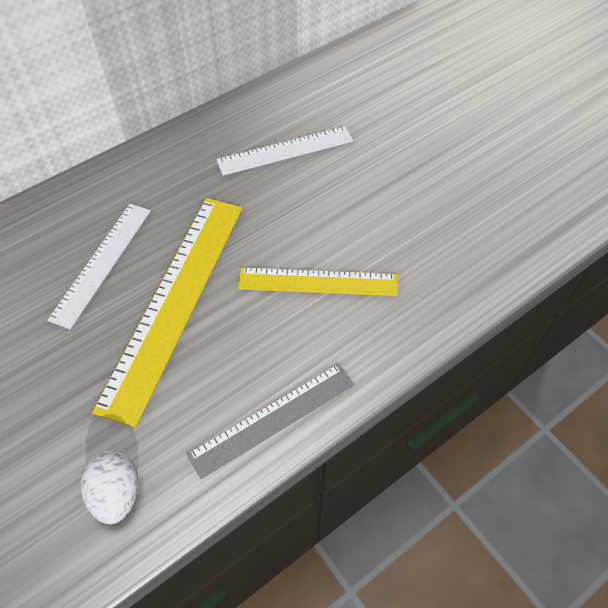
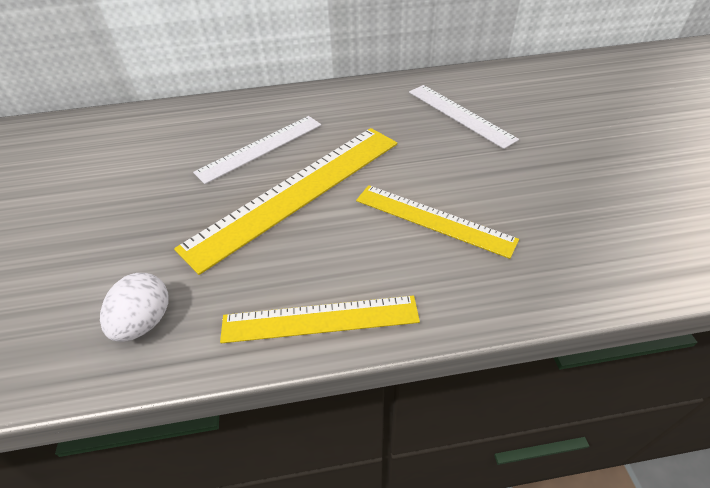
camera: 30 degrees right, 10 degrees down
grey ruler [187,363,354,479] -> yellow ruler [220,295,420,343]
white ruler [216,126,353,176] -> white ruler turned 45 degrees clockwise [409,85,519,149]

